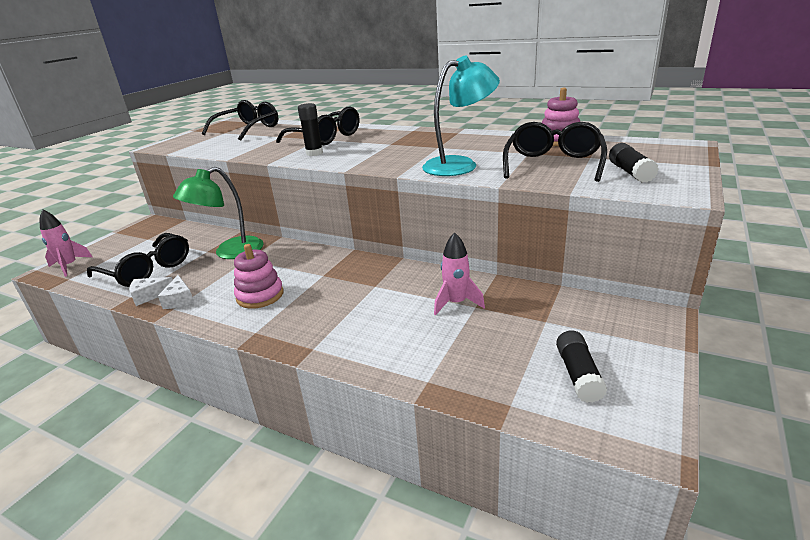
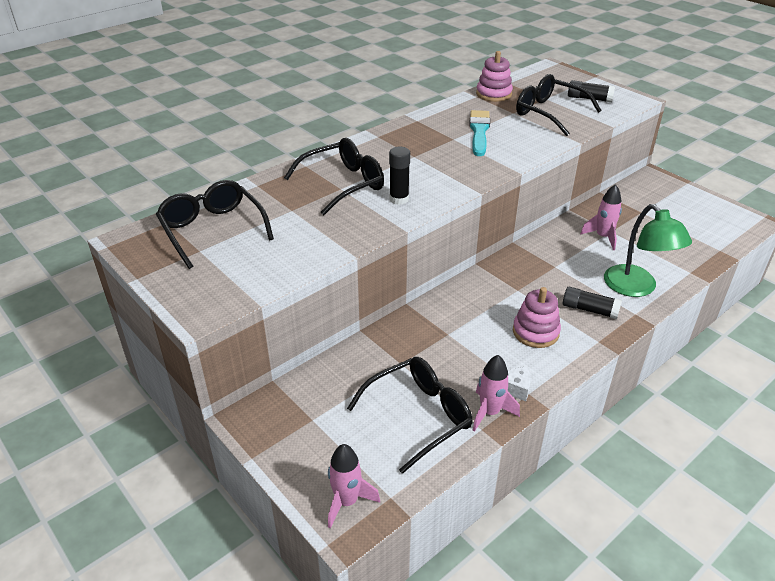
camera: 70 degrees left, 10 degrees up
white cheese [129,277,173,306] -> pink rocket [473,355,520,431]
green lamp [173,167,264,259] -> green lamp moved to [604,204,692,297]
turquoise lamp [422,55,500,176] -> none
black glue stick [556,330,607,403] -> black glue stick moved to [563,287,622,319]
none -> turquoise brush [469,110,490,156]

